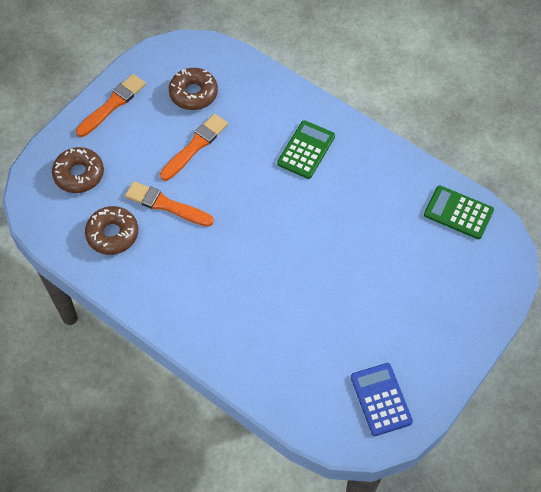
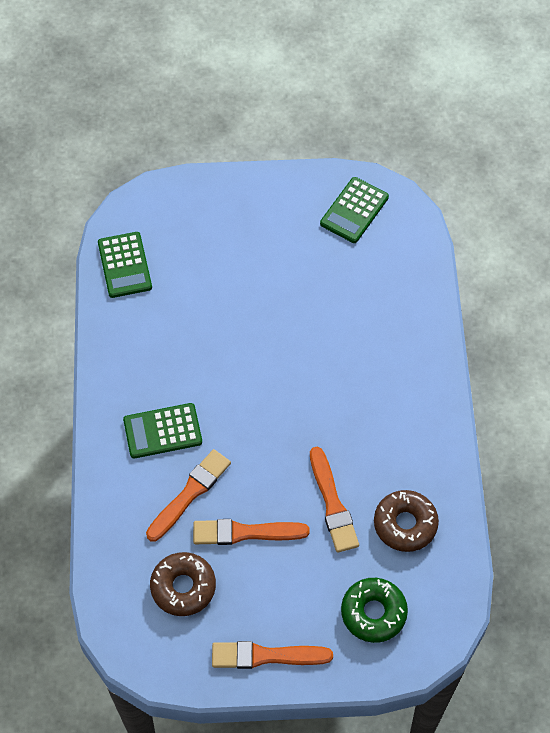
camera: 130 degrees left, 0 degrees up
brown donut [52,147,104,193] -> green donut [341,578,408,643]
blue calculator [351,363,413,436] -> green calculator [320,177,389,243]
none -> orange brush [146,449,231,542]

